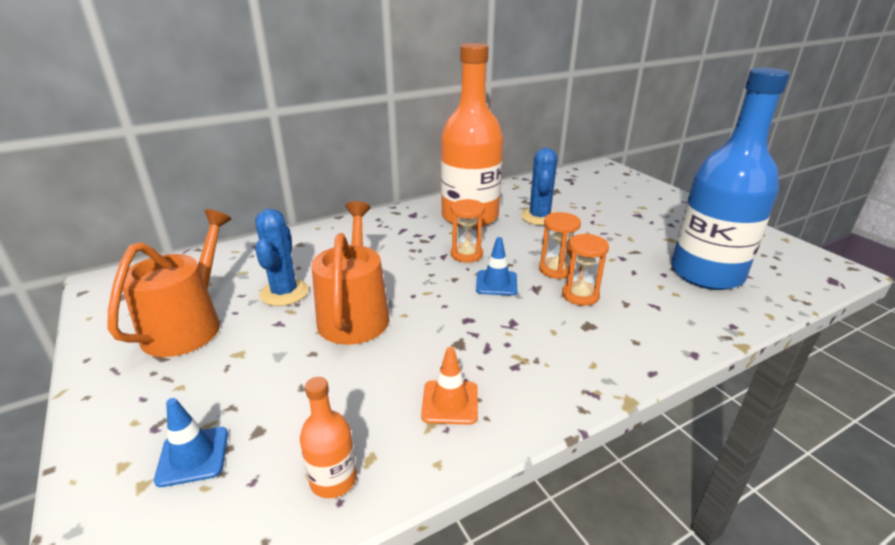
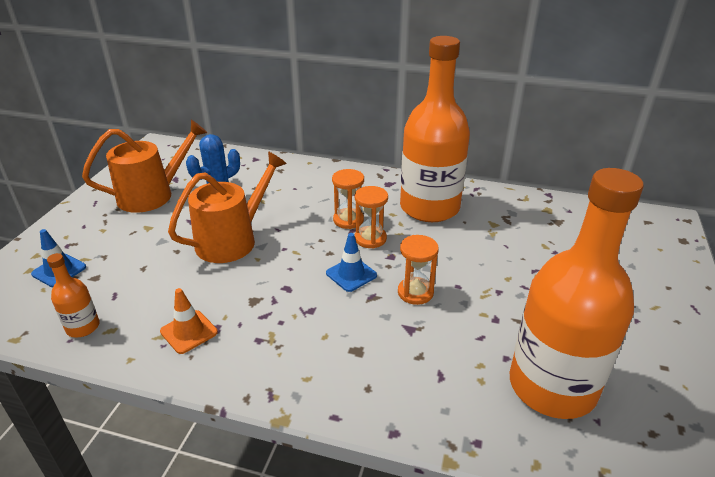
camera: 45 degrees right, 5 degrees up
blue cactus [521,148,558,225] -> none
orange hourglass [562,234,609,306] -> orange hourglass moved to [332,169,364,229]
blue bottle [671,68,790,290] -> orange bottle [510,168,644,419]

